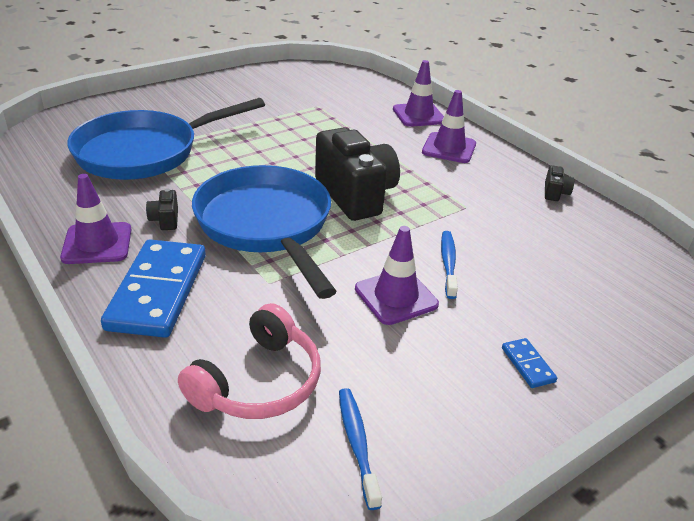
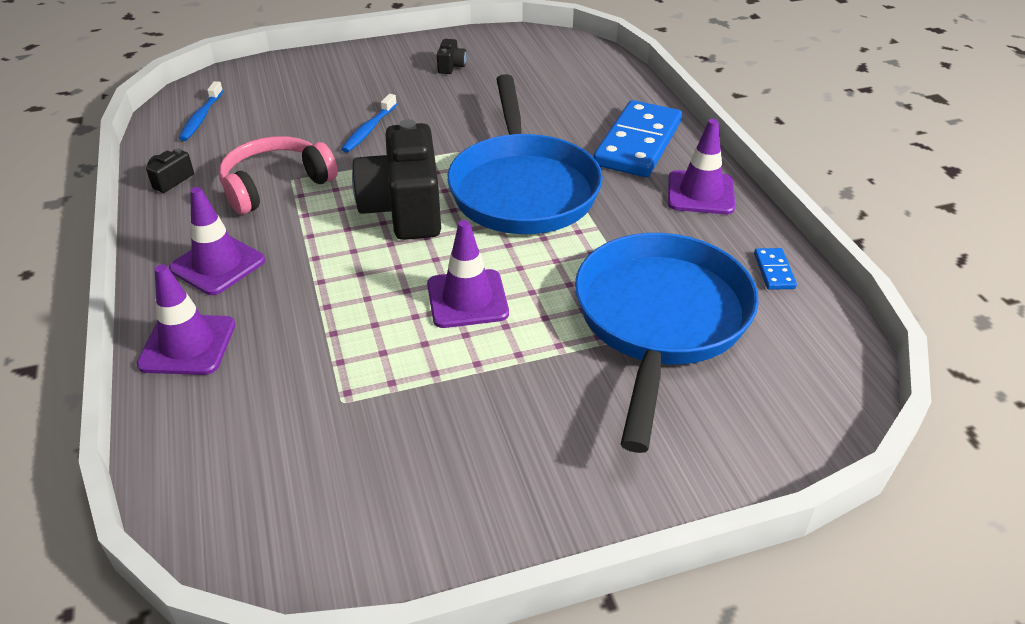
camera: 160 degrees left, 5 degrees up
blue pan [67,98,265,180] -> blue pan turned 60 degrees counterclockwise [575,233,759,453]
black camera [146,188,178,230] -> black camera moved to [437,39,467,74]
pink headphones [178,303,321,419] -> pink headphones moved to [219,136,338,215]
blue toothbrush [339,388,382,510] -> blue toothbrush moved to [179,81,223,141]
purple traffic cone [355,226,439,325] -> purple traffic cone moved to [427,220,509,328]
blue domino [502,338,557,388] -> blue domino moved to [754,248,797,290]

